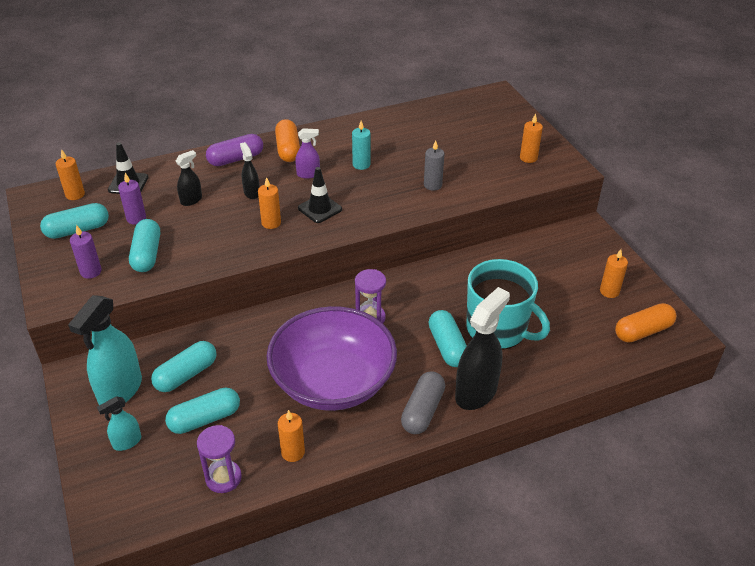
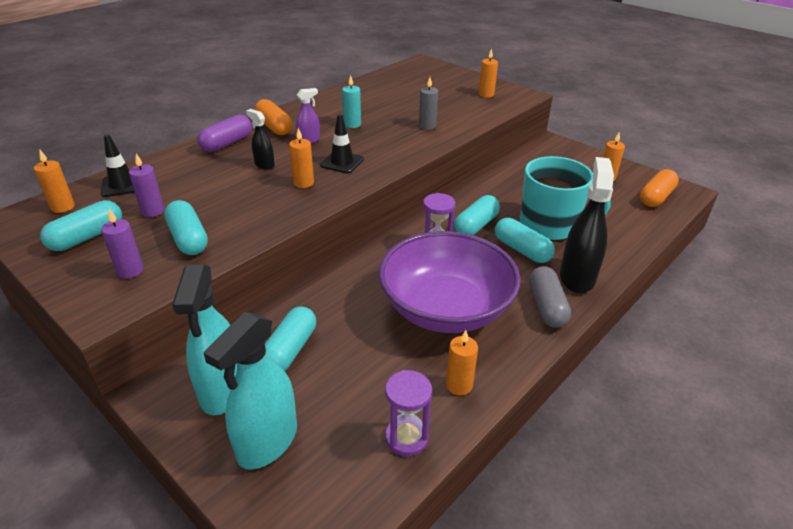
camera: 25 degrees left, 5 degrees down
turquoise spray bottle [97,396,141,451] -> turquoise spray bottle [204,312,297,470], size x1.96
turquoise capsule [165,388,240,434] -> turquoise capsule moved to [454,195,500,235]
black spray bottle [176,150,202,206] -> none

